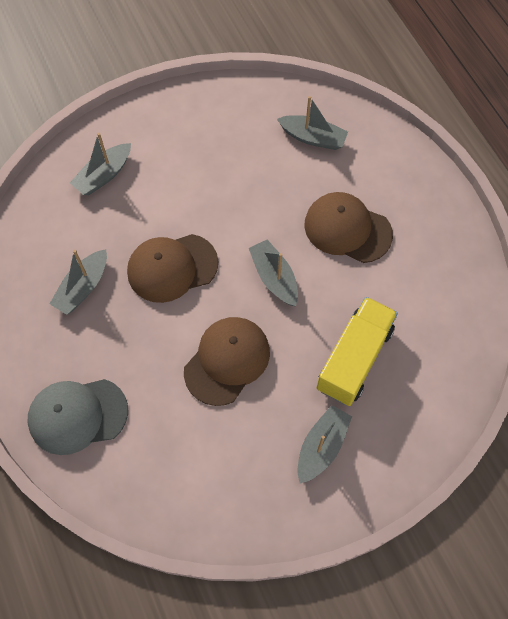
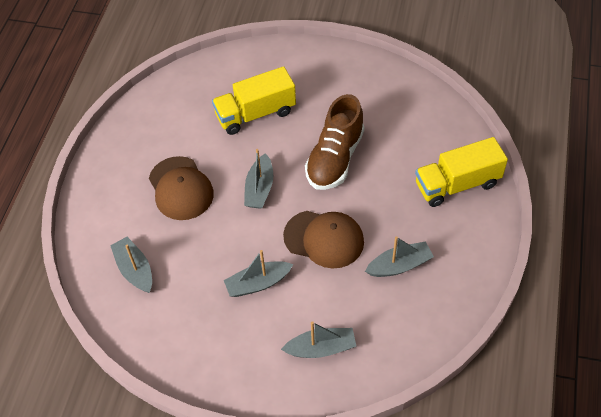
camera: 140 degrees left, 10 degrees down
grey cap [28,379,128,455] -> yellow truck [415,137,508,207]
brown cap [184,317,270,406] -> brown shoe [305,94,364,190]
grey boat [297,405,352,484] -> grey boat moved to [224,250,293,297]

